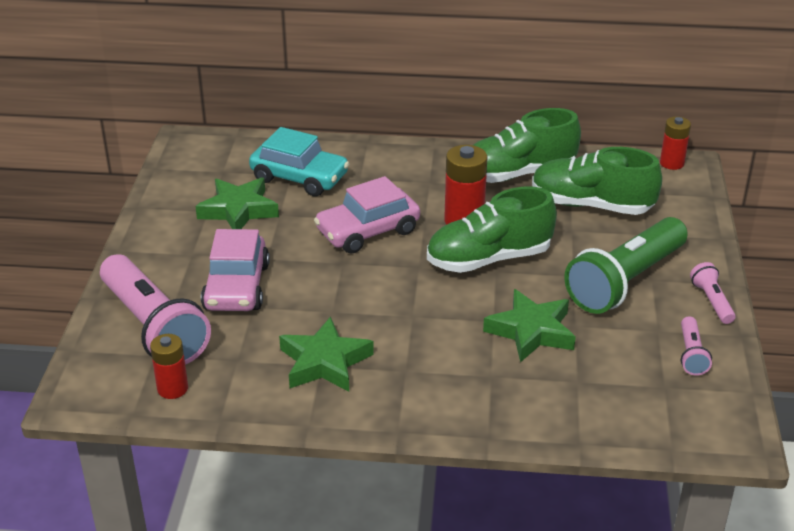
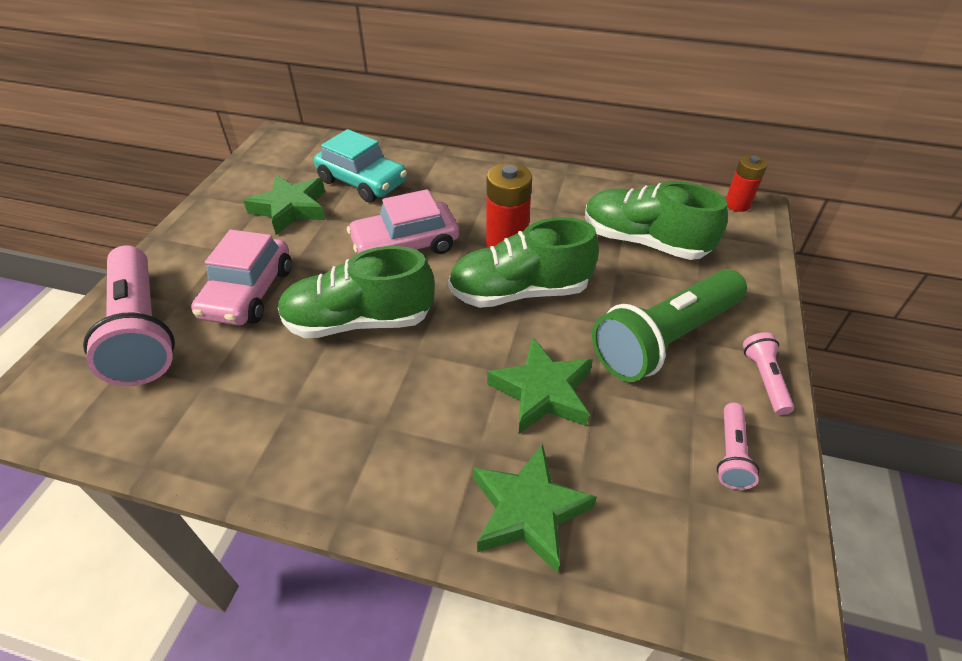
camera: 10 degrees right, 10 degrees up
red battery [150,334,188,399] -> none
green star [279,317,374,392] -> green star moved to [473,444,597,573]
green shoe [473,108,581,183] -> green shoe moved to [278,246,435,338]

